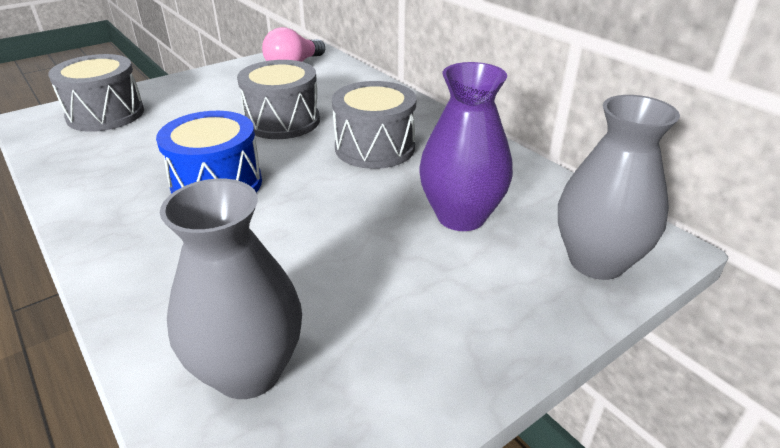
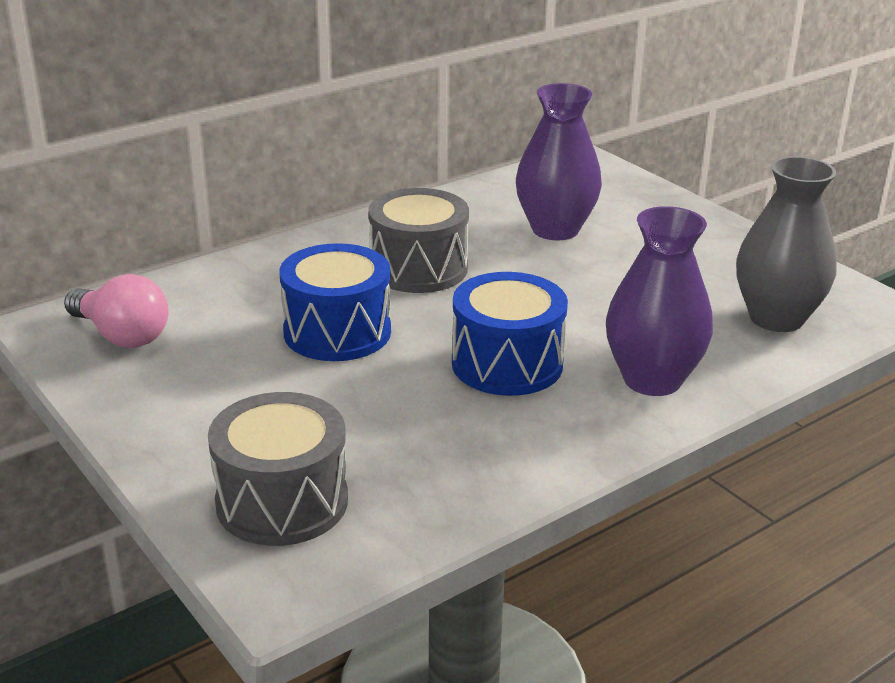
camera: 90 degrees left, 5 degrees down
grey drum [237,60,320,139] -> blue drum [280,243,391,361]
grey vase [558,95,680,280] -> none
none -> purple vase [606,206,713,396]

